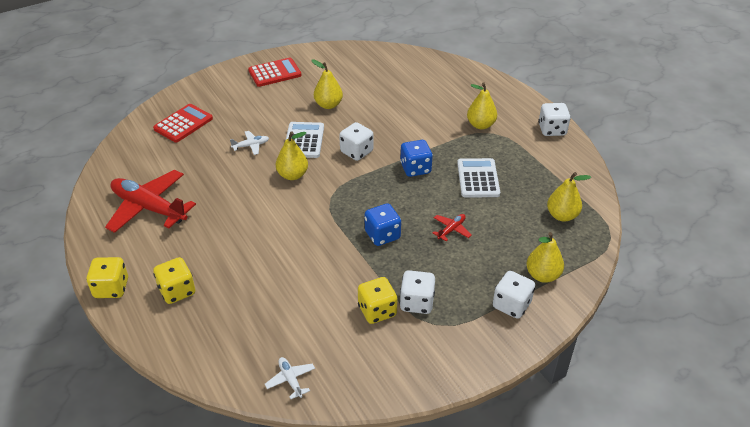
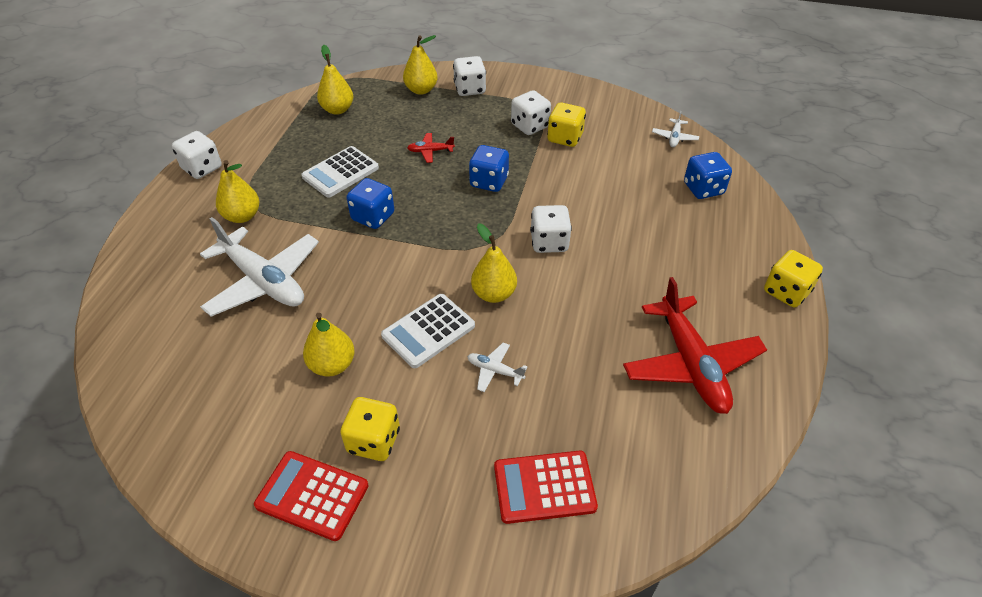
camera: 135 degrees left, 5 degrees up
yellow dice [153,257,195,304] -> yellow dice moved to [340,397,400,461]
white dice [339,122,374,161] -> white dice moved to [530,205,572,253]
none -> white plane [200,217,319,316]
none -> blue dice [684,152,732,199]

